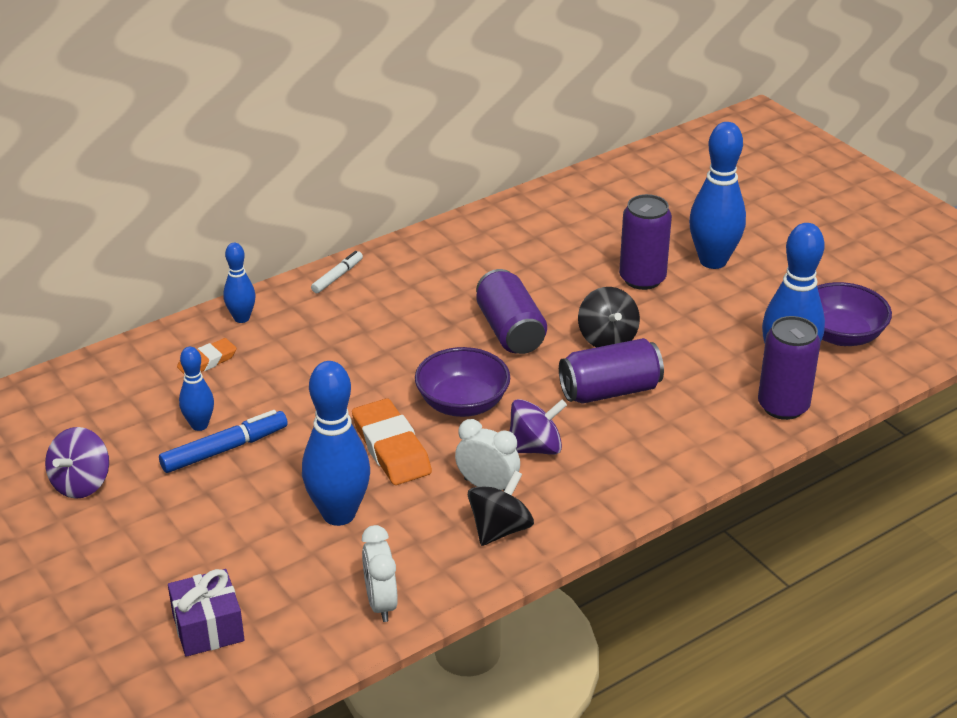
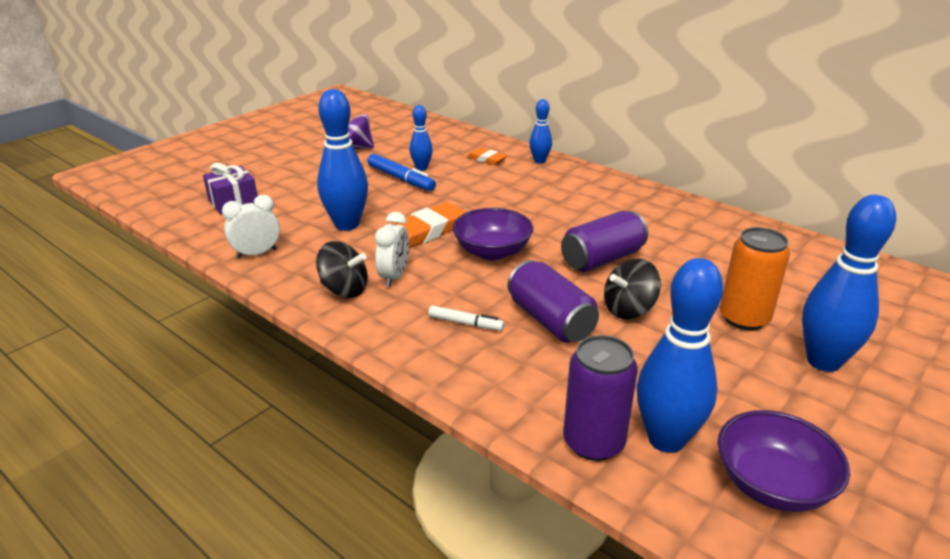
camera: 75 degrees right, 5 degrees down
white marker [311,251,363,293] -> white marker moved to [428,305,504,331]
purple spinning top [510,399,567,455] -> none
purple can [619,194,672,290] -> orange can [720,227,790,330]

